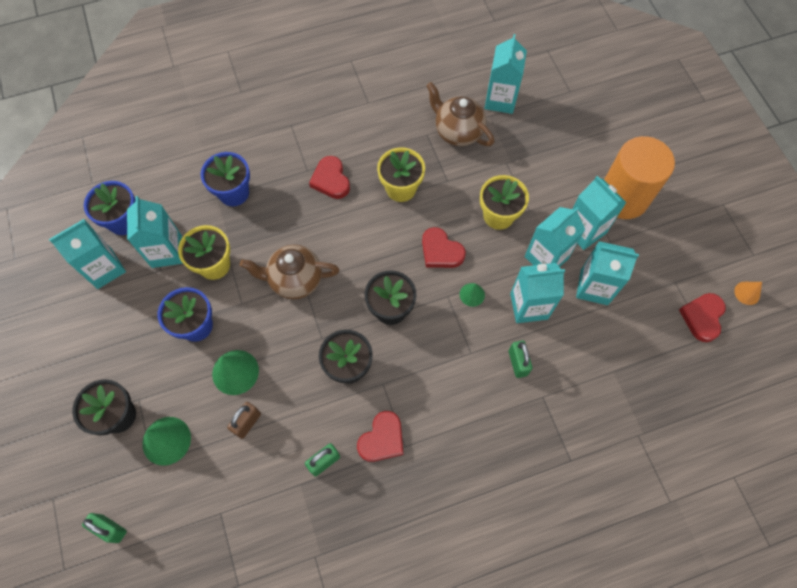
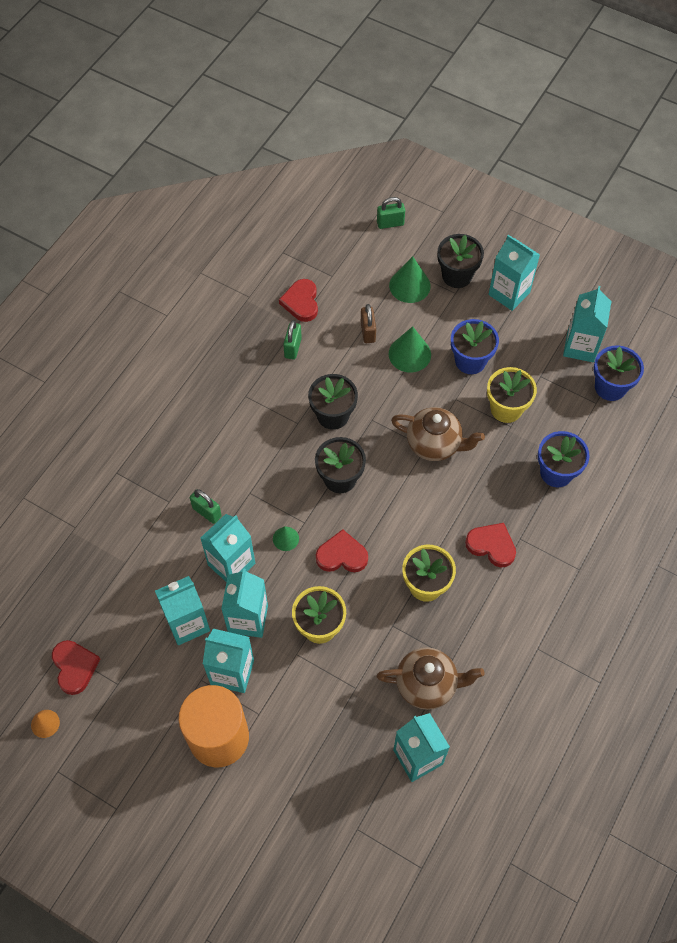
camera: 140 degrees right, 5 degrees down
turquoise carton [127,196,183,268] -> turquoise carton moved to [489,235,540,311]
brown teapot [240,245,339,299] -> brown teapot turned 60 degrees clockwise [391,407,485,461]
red heart [357,411,403,462] -> red heart moved to [279,279,318,322]

